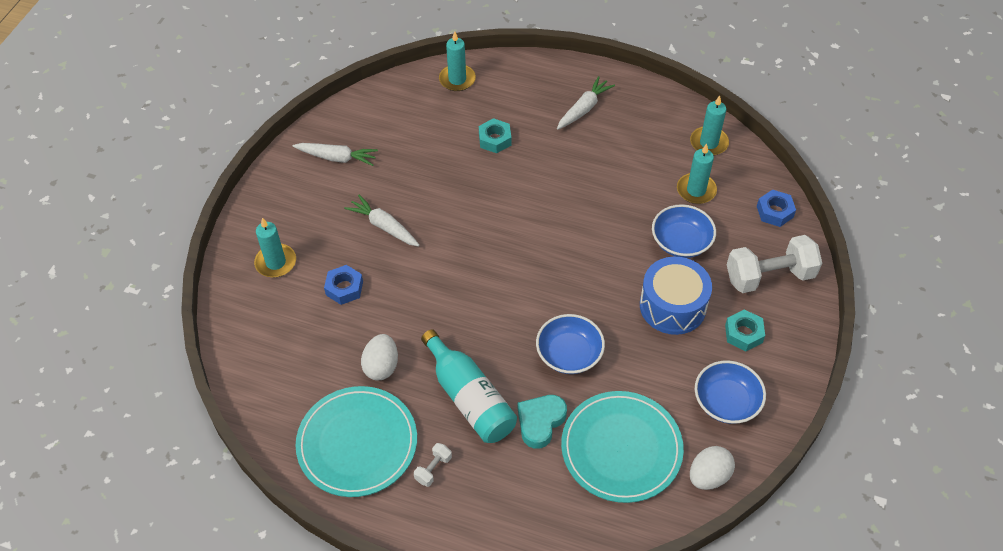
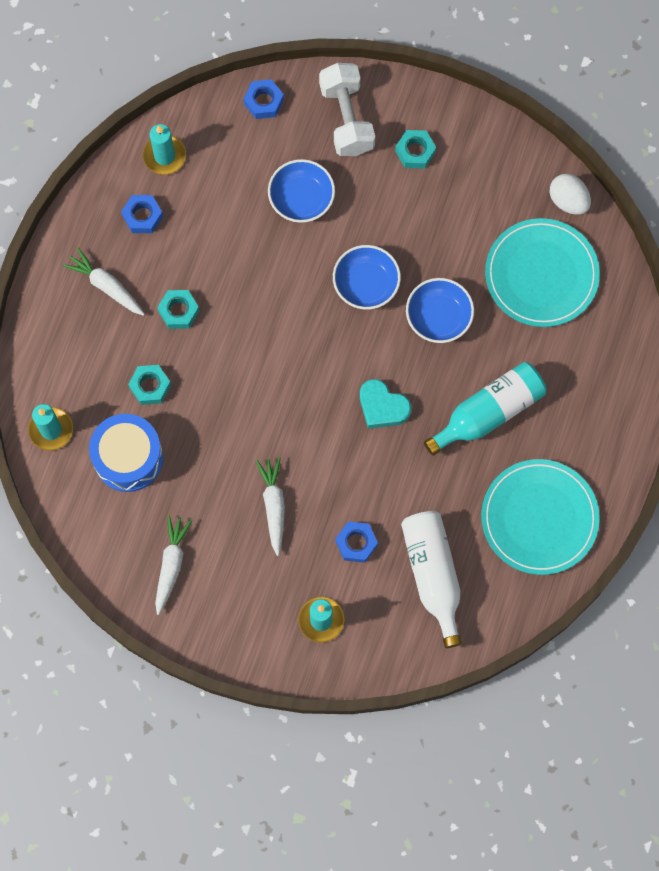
camera: 90 degrees left, 20 degrees up
white carrot [345,195,420,247] -> white carrot turned 135 degrees clockwise [256,457,285,556]
white egg [361,334,398,380] -> none
white dumbbell [414,443,452,487] -> none
turquoise heart [518,395,567,449] -> turquoise heart moved to [360,379,411,429]
blue drum [640,257,712,335] -> blue drum moved to [89,414,163,492]
turquoise candle [677,144,717,204] -> none
blue bowl [695,360,766,424] -> blue bowl moved to [333,245,401,310]
none -> blue nut [121,195,163,233]
none -> turquoise nut [157,290,199,329]
none -> white bottle [401,511,462,648]

